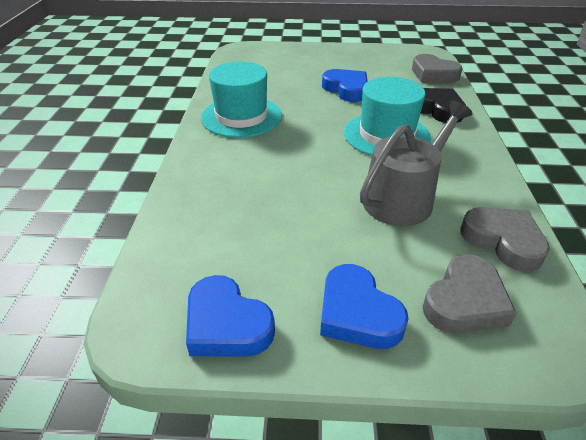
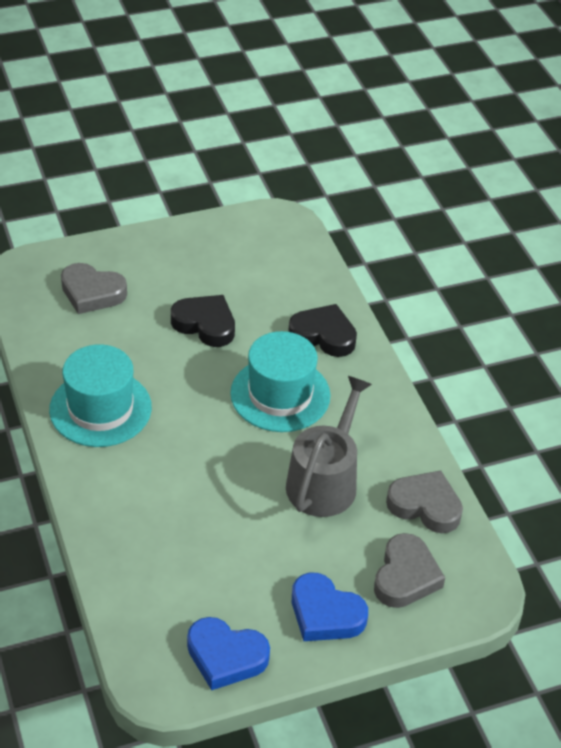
camera: 25 degrees left, 5 degrees up
blue heart [322,69,368,102] -> black heart [171,295,235,347]
grey heart [412,54,463,83] -> grey heart moved to [61,263,127,314]

